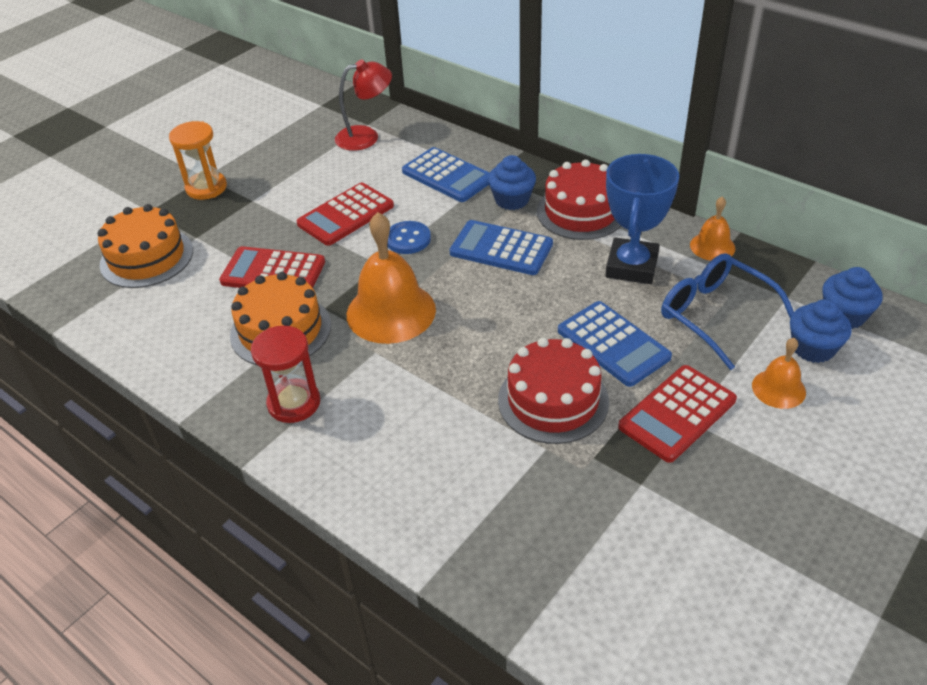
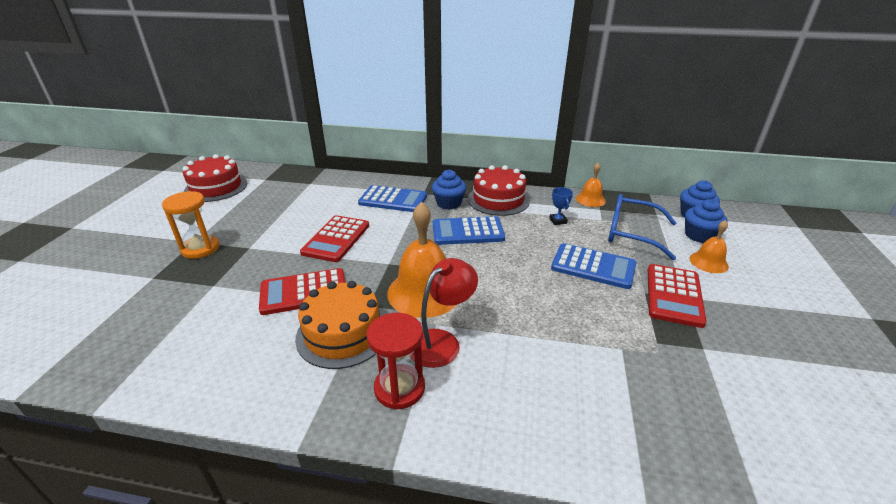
camera: 30 degrees left, 10 degrees down
orange cake [98,204,193,288] -> none
red lamp [335,59,392,151] -> red lamp moved to [410,258,478,368]
blue button [387,221,431,254] -> none
red cake [498,338,609,444] -> red cake moved to [182,154,247,202]
blue trophy [605,154,679,284] -> blue trophy [549,187,573,225], size x0.43

